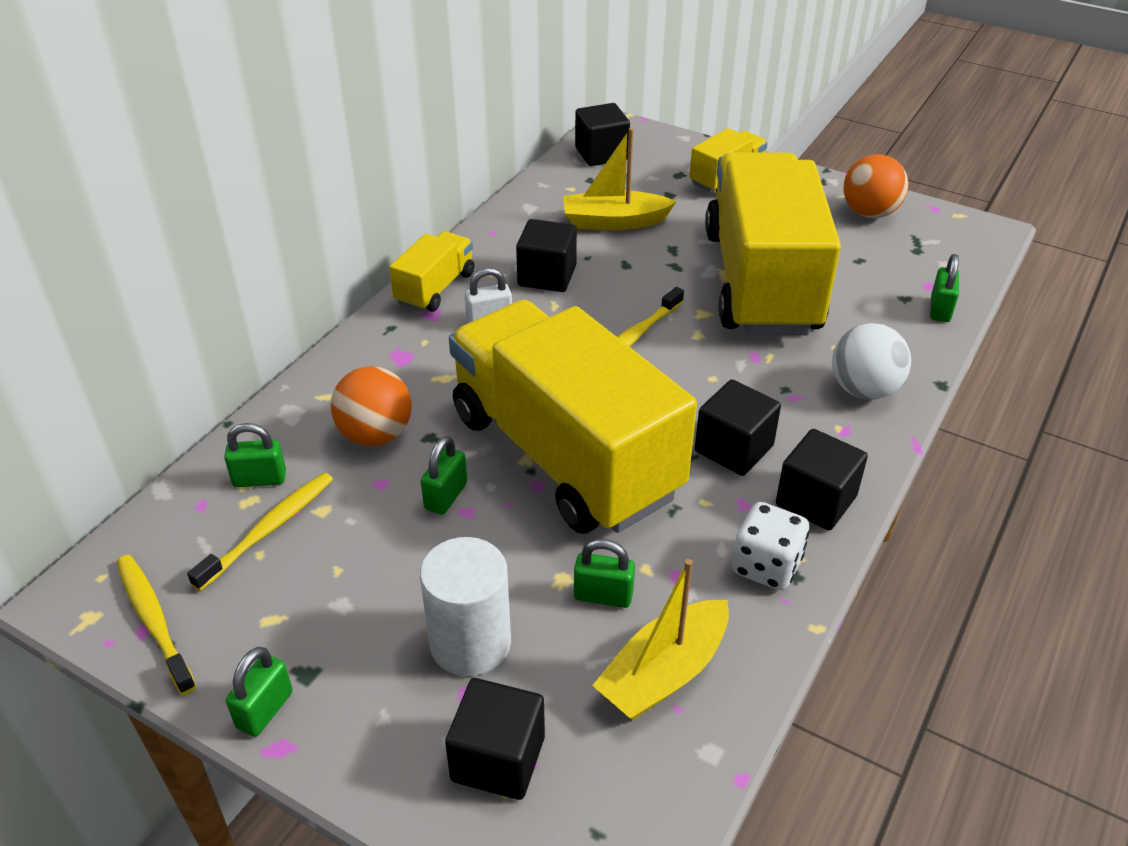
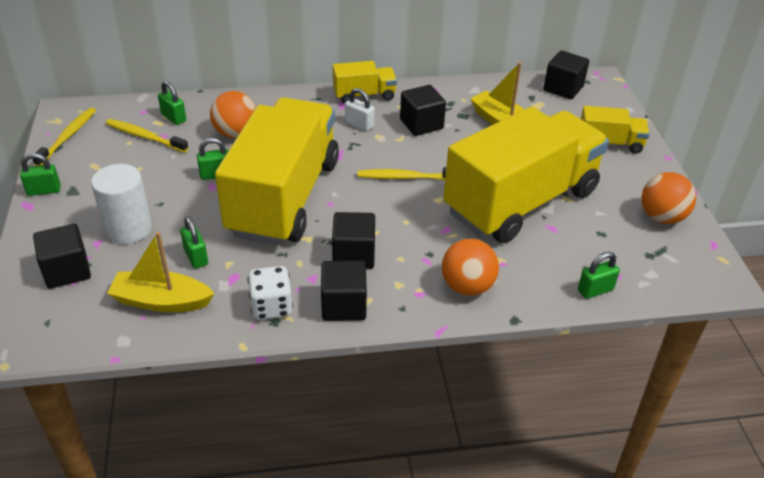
camera: 50 degrees right, 0 degrees up
yellow toothbrush [187,473,333,591] -> yellow toothbrush turned 150 degrees counterclockwise [106,119,189,153]
white ball [832,323,911,399] -> orange ball [442,239,499,296]

